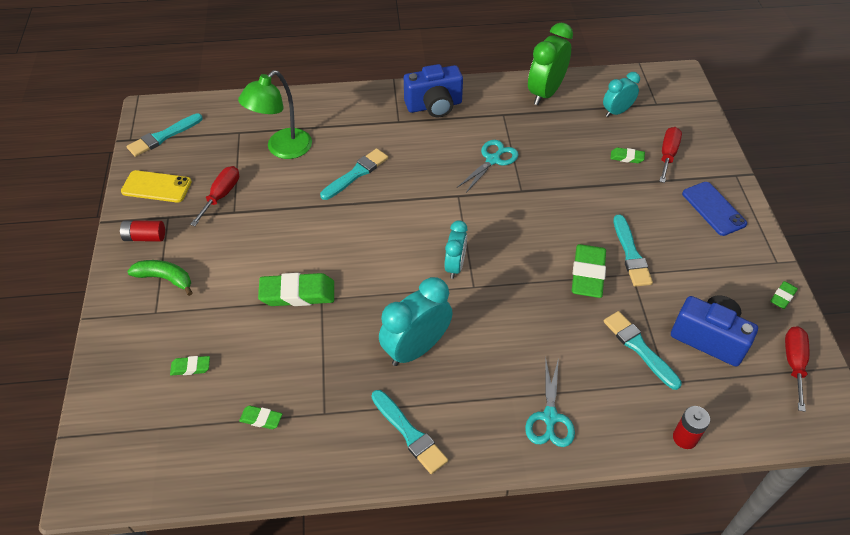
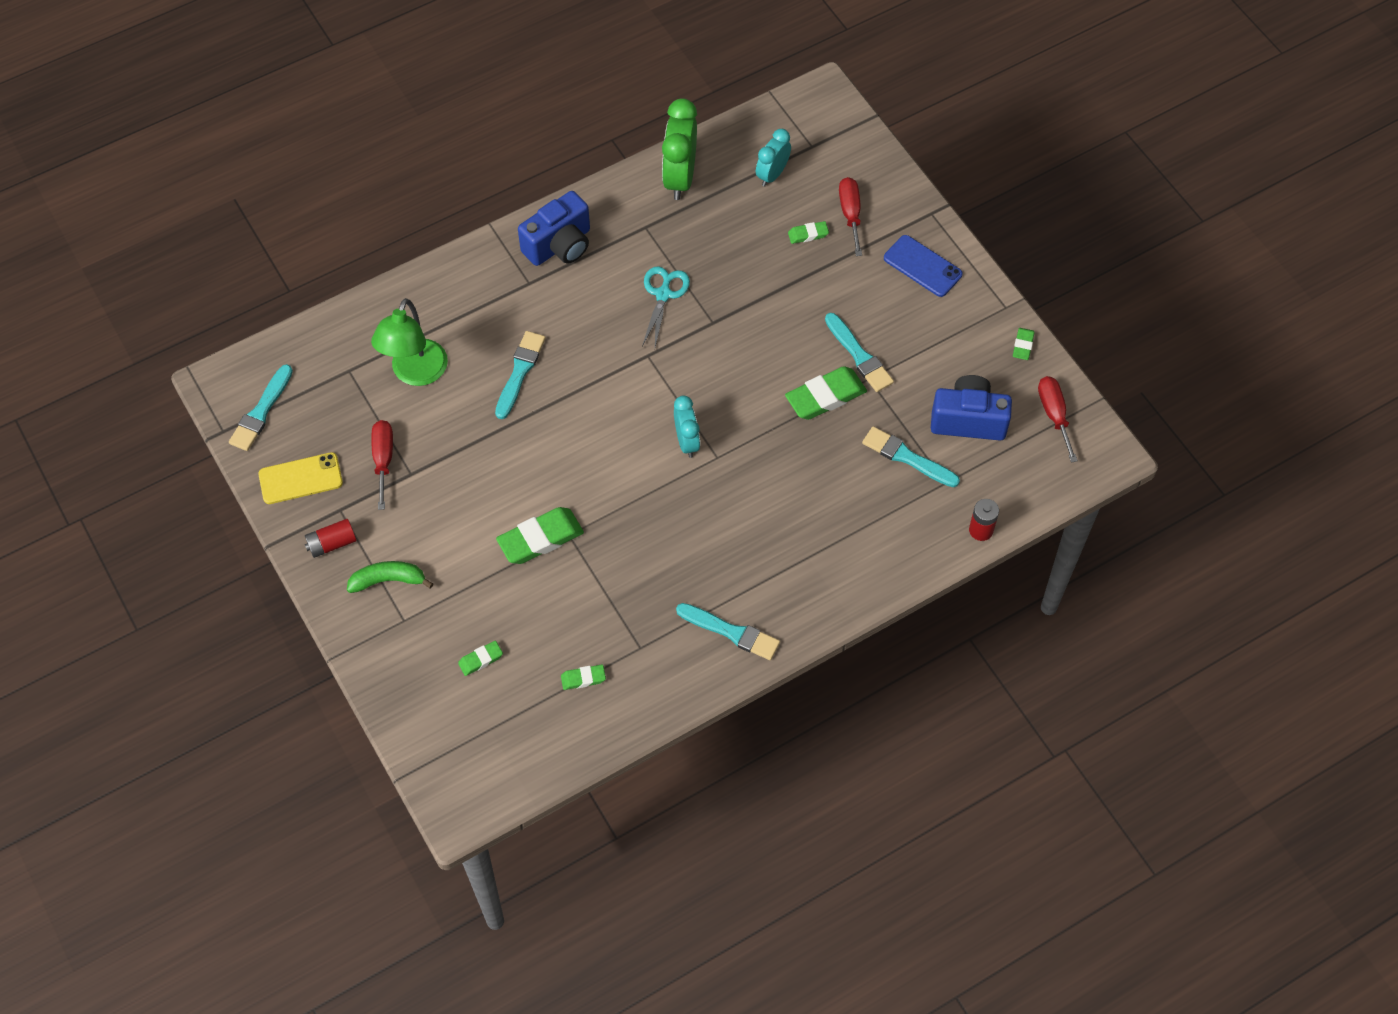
camera: 25 degrees left, 10 degrees up
turquoise clock [379,277,453,366] -> none
turquoise scissors [525,357,575,447] -> none
green eraser [572,244,606,298] -> green eraser turned 75 degrees clockwise [785,366,867,420]

